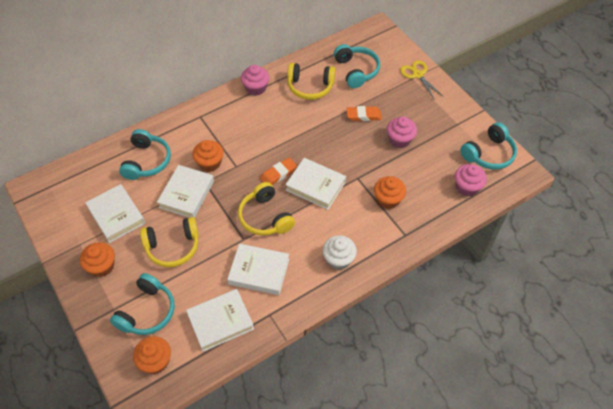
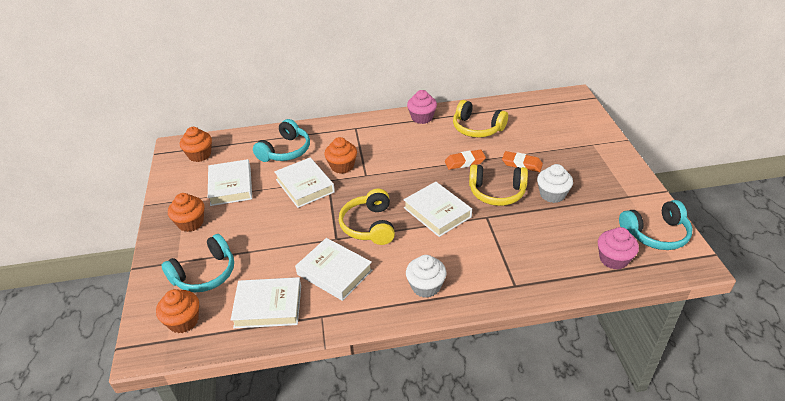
camera: 25 degrees right, 15 degrees down
yellow headphones [140,217,199,267] -> yellow headphones moved to [469,164,528,206]
white book [157,165,214,218] -> white book turned 75 degrees counterclockwise [274,157,335,208]
orange eraser [260,158,297,185] -> orange eraser moved to [445,149,486,170]
turquoise headphones [334,44,380,88] -> none
orange cupcake [374,176,406,209] -> orange cupcake moved to [180,127,212,162]
pink cupcake [387,117,417,148] -> white cupcake [537,164,573,203]
yellow scissors [400,60,444,100] -> none

